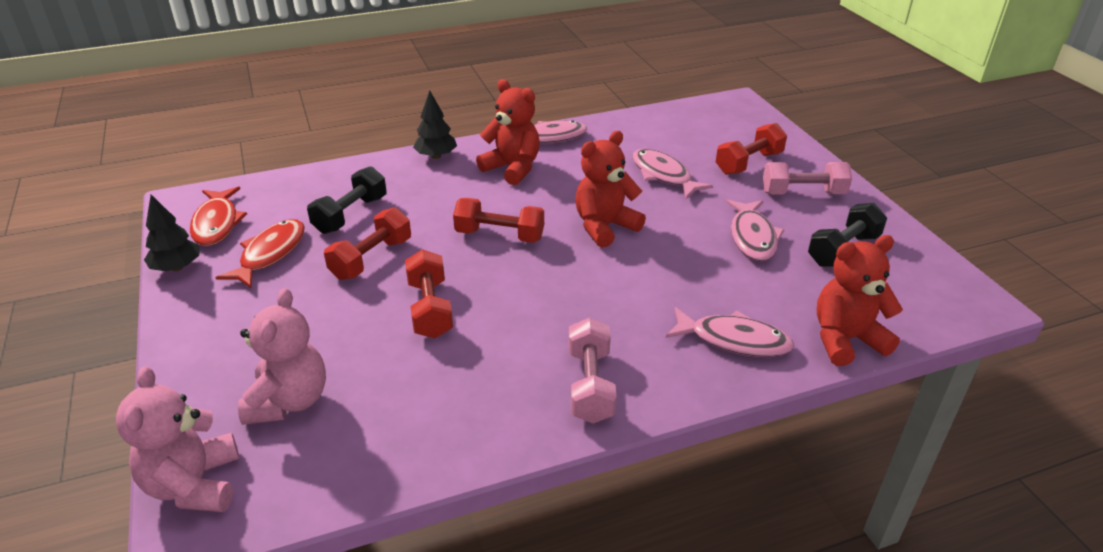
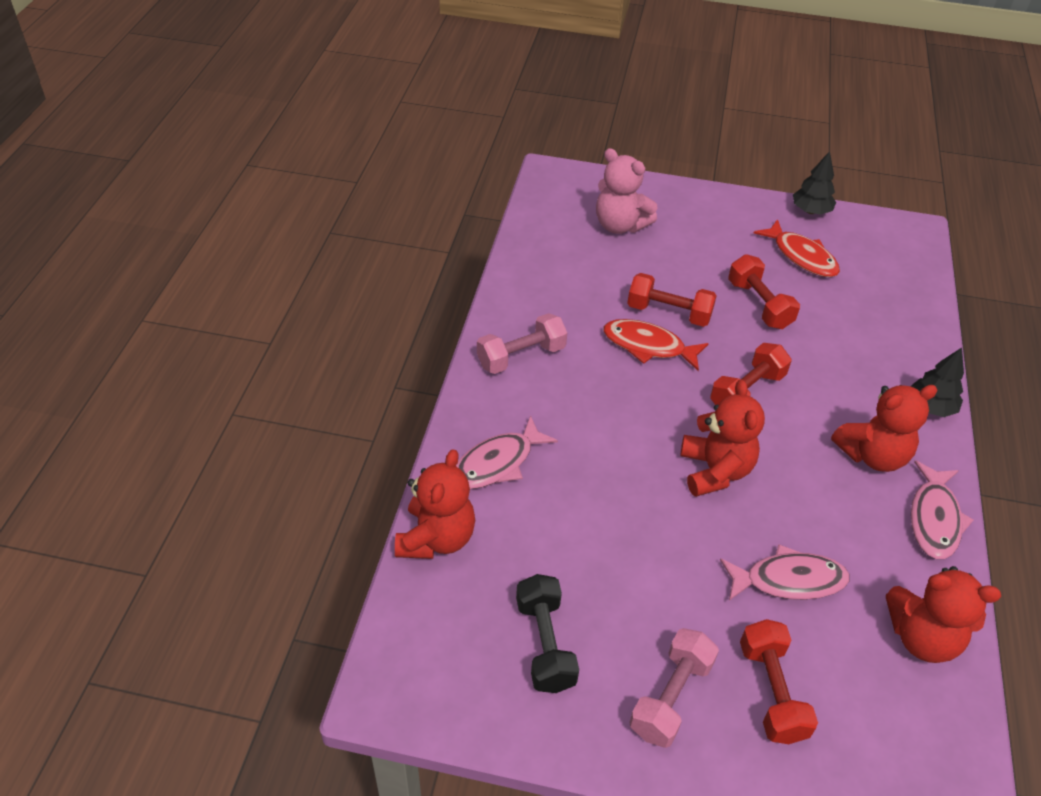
camera: 120 degrees right, 10 degrees up
pink teddy bear [116,366,239,512] -> none
red fish [190,187,247,246] -> red fish moved to [603,319,709,371]
black dumbbell [307,166,387,234] -> none
pink dumbbell [569,318,617,424] -> pink dumbbell turned 60 degrees counterclockwise [477,313,567,374]
pink fish [726,200,784,261] -> none
none -> red teddy bear [886,566,1001,663]

